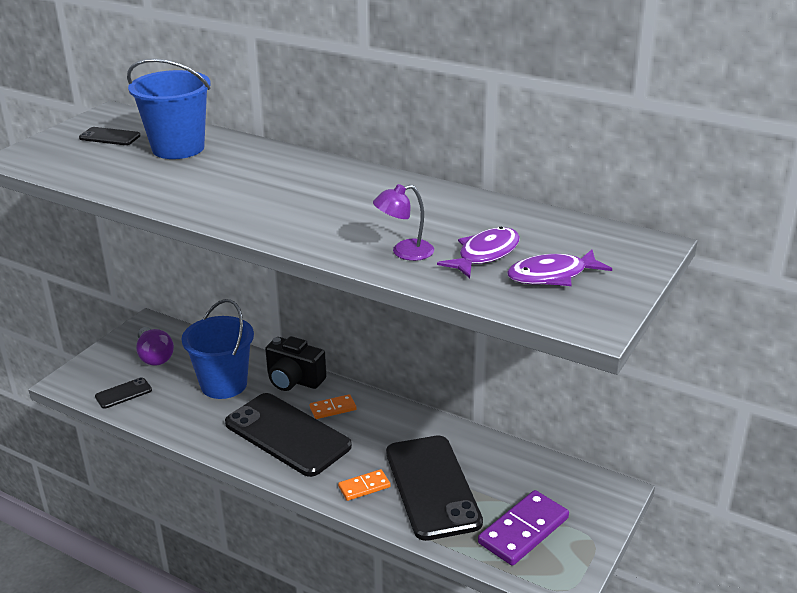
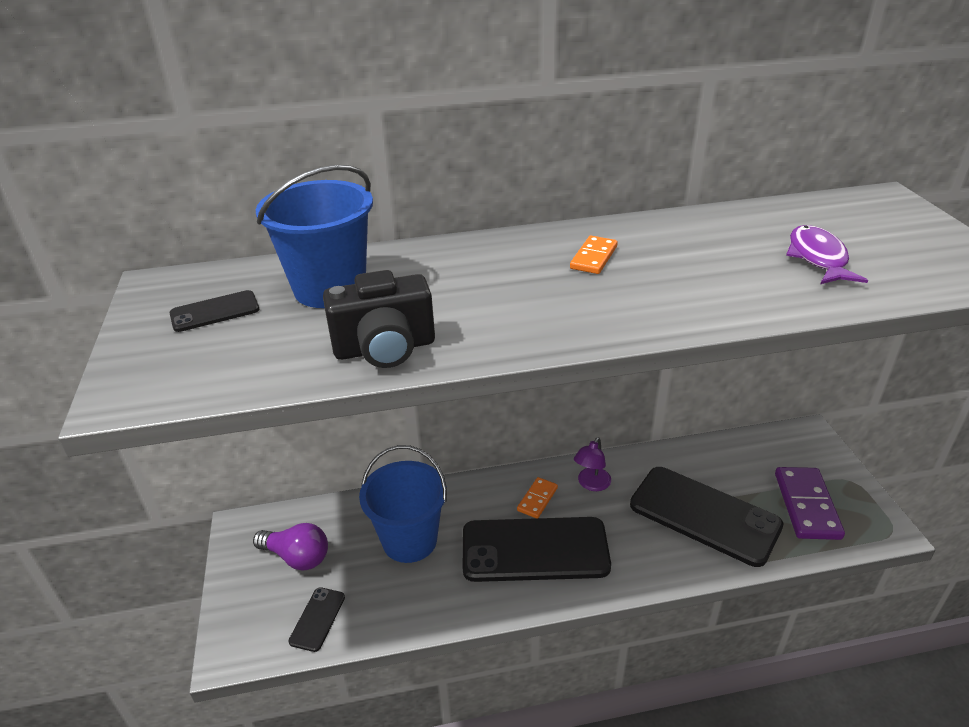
camera: 40 degrees left, 5 degrees up
black camera [265,336,327,391] -> black camera moved to [323,270,435,368]
orange domino [338,469,391,501] -> orange domino moved to [570,236,618,274]
purple lamp [373,184,434,261] -> purple lamp moved to [574,437,611,491]
purple fish [507,249,612,286] -> none

